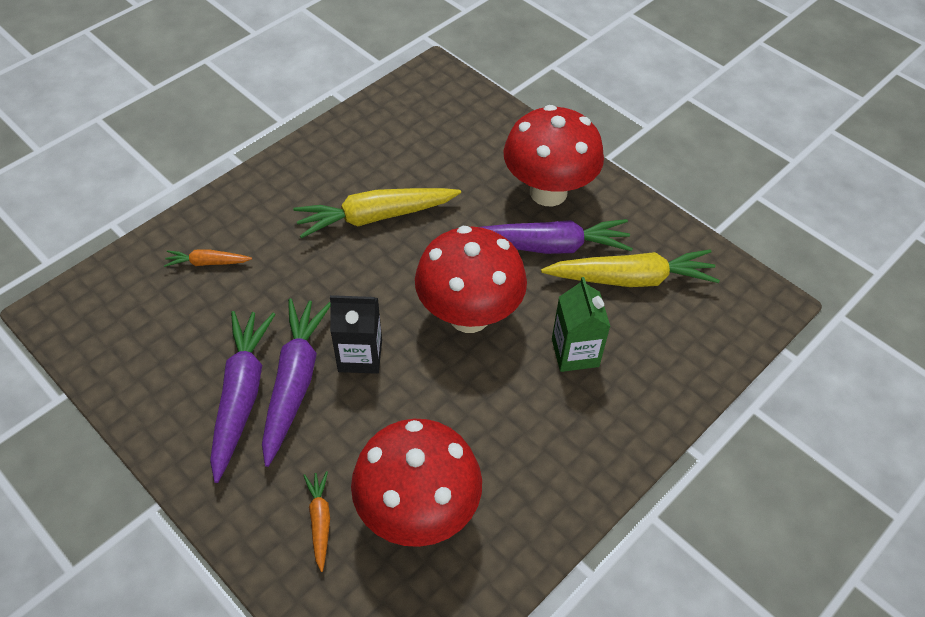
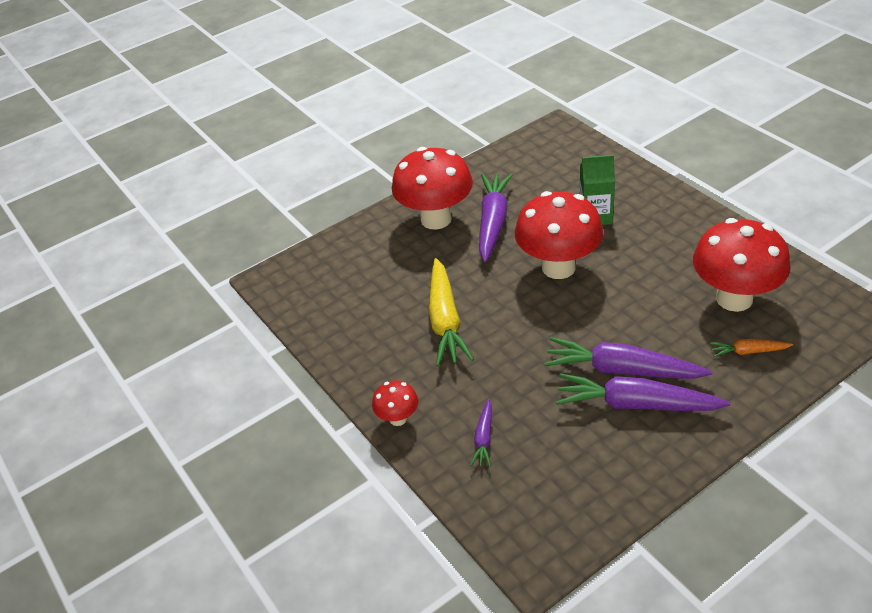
camera: 75 degrees left, 10 degrees down
orange carrot [164,249,252,267] -> purple carrot [470,399,492,467]
black carton [330,295,382,374] -> none
yellow carrot [541,249,720,287] -> none
none -> red mushroom [372,380,418,426]

